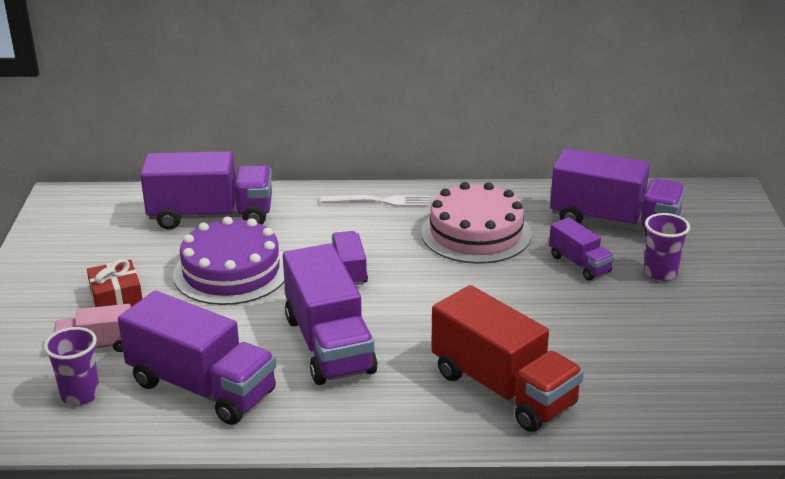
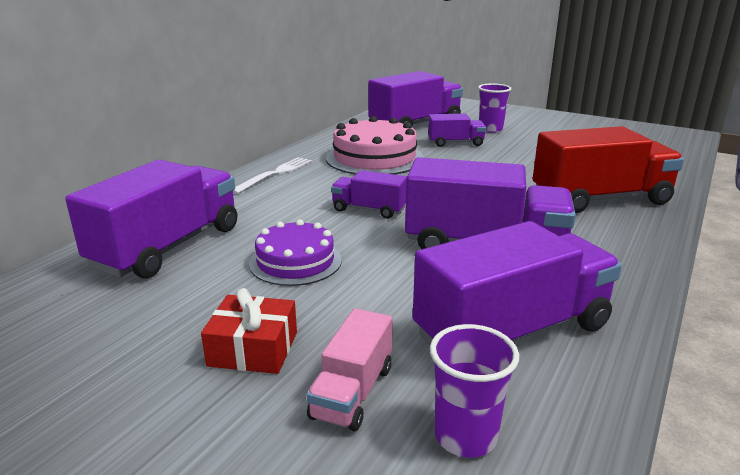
camera: 60 degrees left, 5 degrees down
purple cake [173,217,284,305] -> purple cake [249,219,342,286], size x0.64

